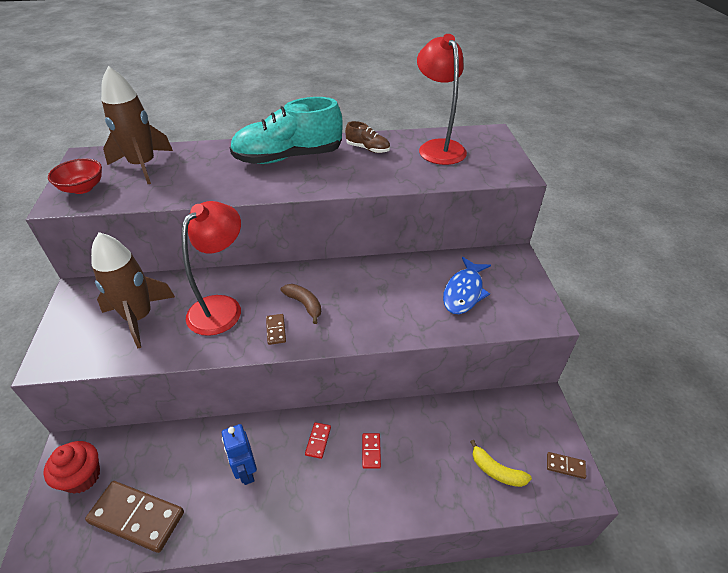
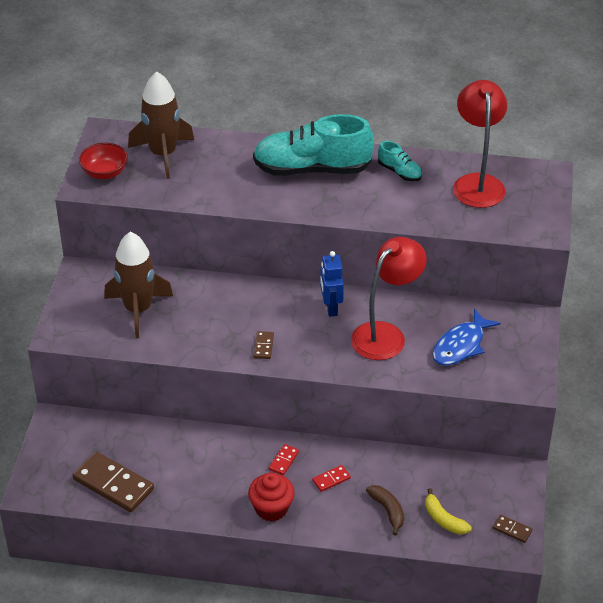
camera: 15 degrees right, 0 degrees up
red cupcake [43,441,100,494] -> red cupcake moved to [248,472,295,522]
red lamp [181,201,241,336] -> red lamp moved to [351,237,427,360]
blue robot [222,424,257,485] -> blue robot moved to [320,251,344,317]
brown banana [281,284,321,324] -> brown banana moved to [366,485,404,535]
brown shoe [345,121,390,153] -> turquoise shoe [378,141,422,181]
red domino [362,433,381,469] -> red domino turned 45 degrees clockwise [312,465,351,492]

